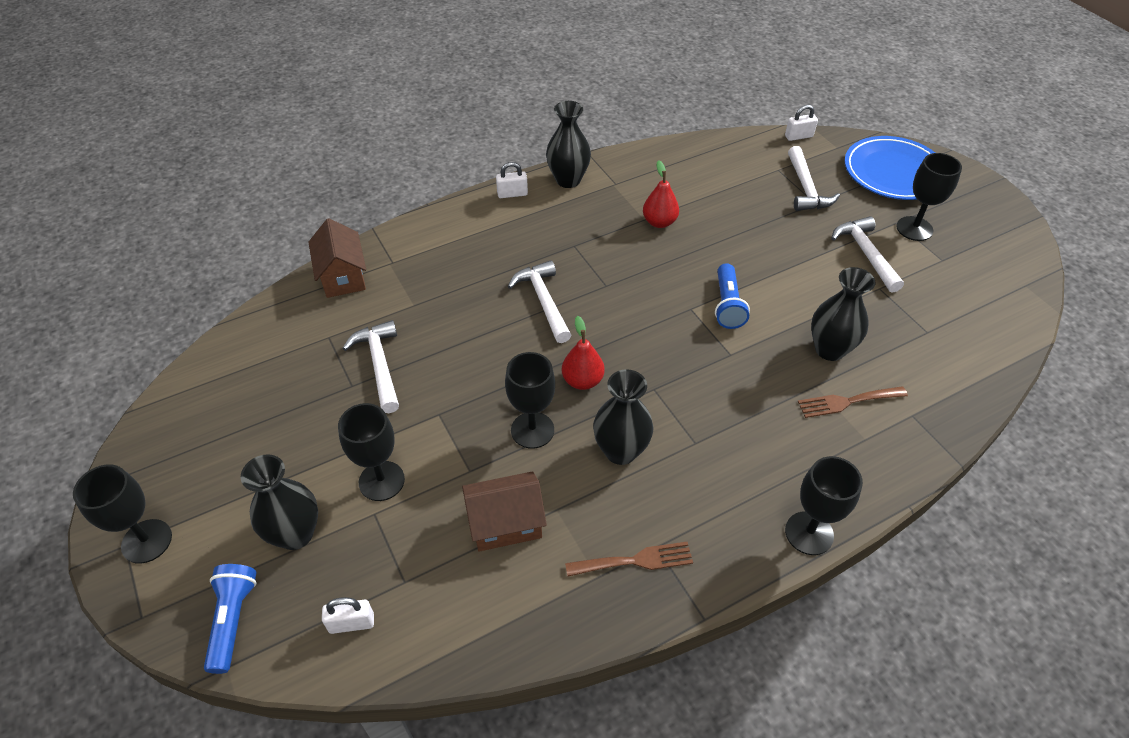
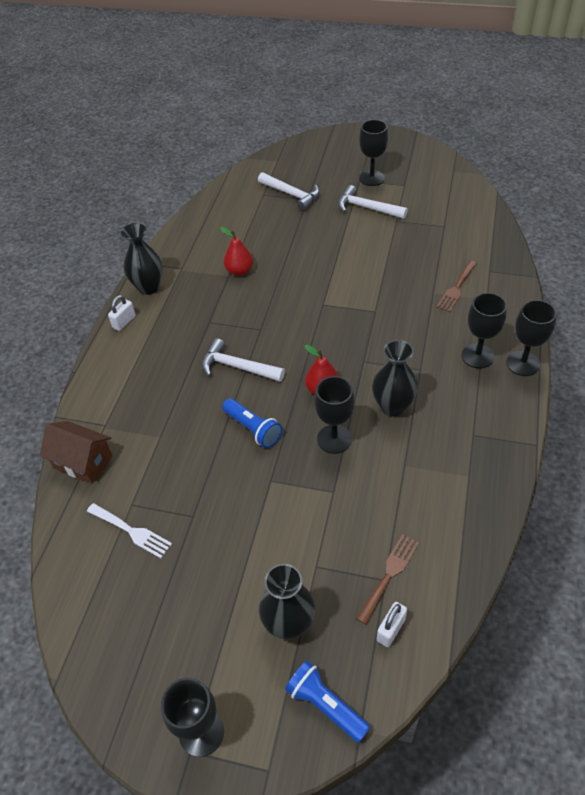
camera: 45 degrees left, 0 degrees up
black goblet [338,403,405,501] -> black goblet moved to [462,293,507,369]
white hammer [342,320,399,413] -> none
brown house [462,471,547,552] -> none
brown fork [565,541,693,577] -> brown fork moved to [356,534,419,625]
blue flashlight [715,263,750,329] -> blue flashlight moved to [222,398,282,448]
white padlock [785,105,818,141] -> none
black vase [811,267,876,361] -> none
blue plate [844,136,935,200] -> none
none -> white fork [87,503,172,558]

